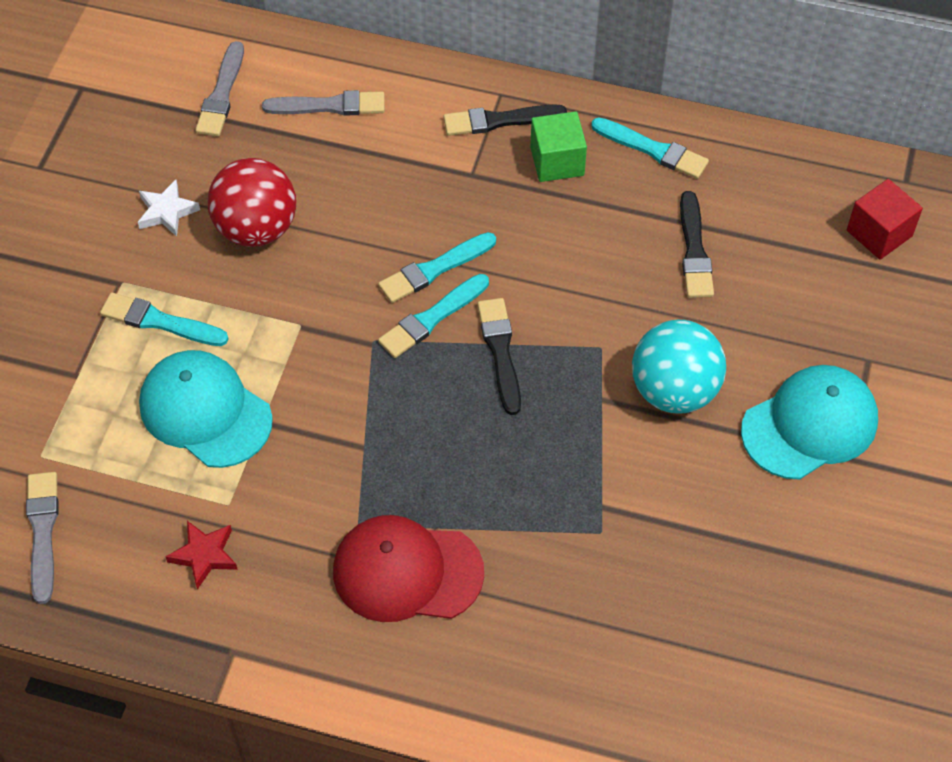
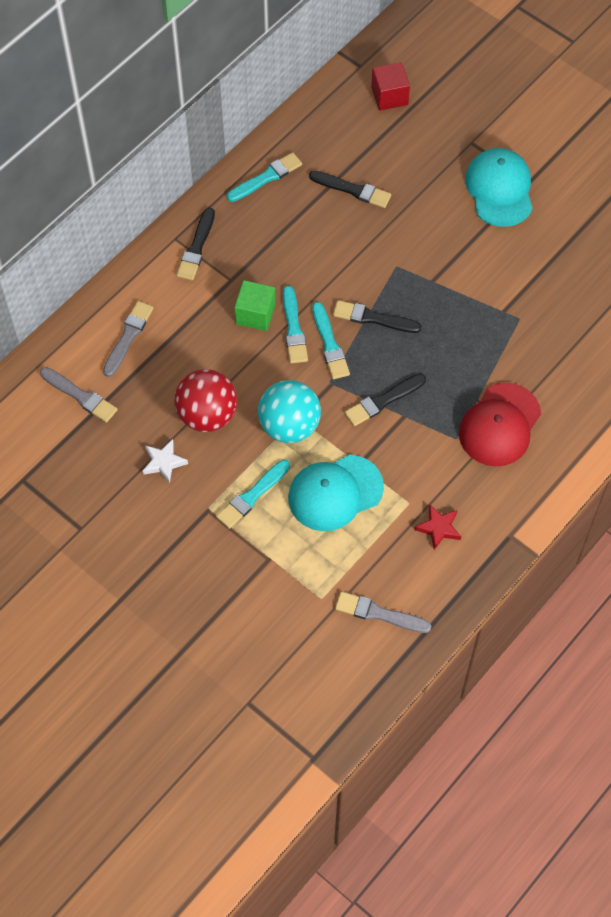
camera: 65 degrees left, 5 degrees up
green cube [530,111,587,182] -> green cube moved to [234,280,276,331]
turquoise ball [632,320,726,414] -> turquoise ball moved to [258,380,321,443]
none -> black brush [344,374,426,426]

